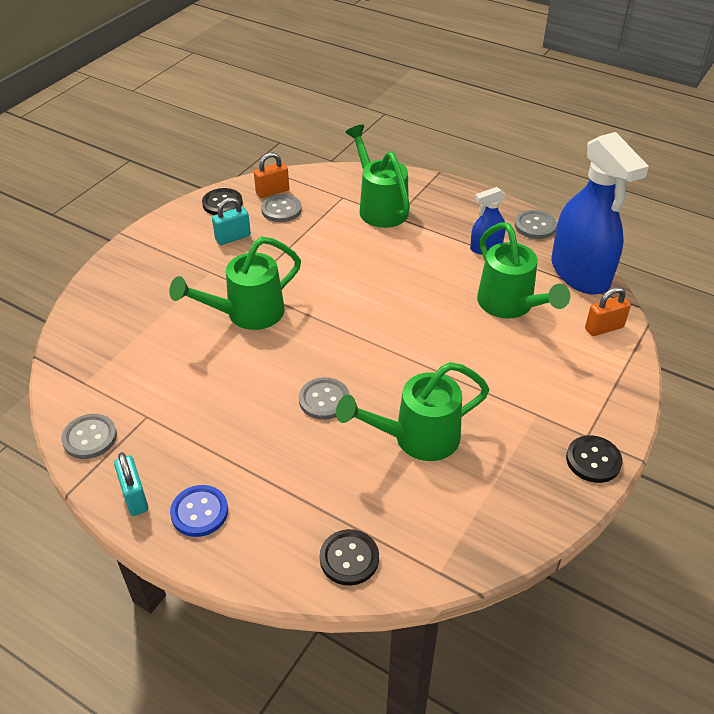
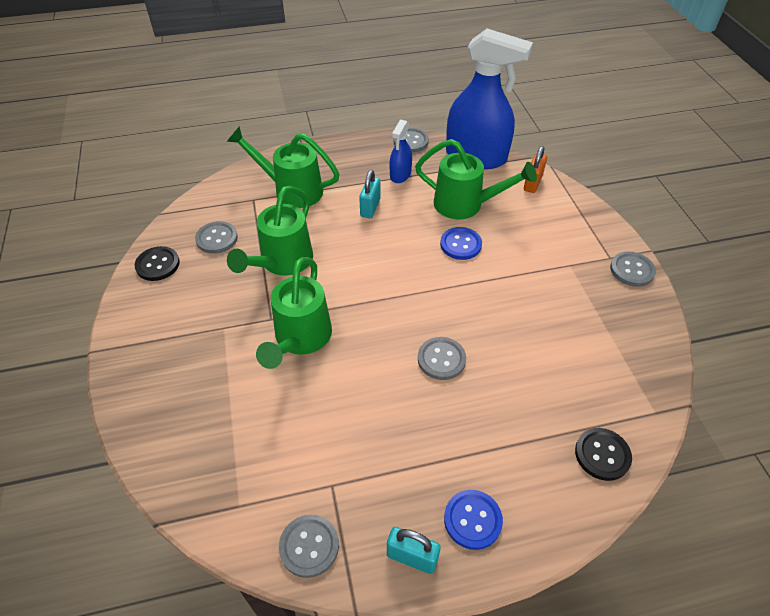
camera: 45 degrees left, 5 degrees up
turquoise padlock [212,197,251,245] -> turquoise padlock moved to [359,170,380,218]
orange padlock [254,152,289,198] -> none
green watering can [336,362,490,461] -> green watering can moved to [227,186,313,276]
black button [566,435,622,483] -> grey button [610,252,656,287]
none -> blue button [440,227,482,260]

